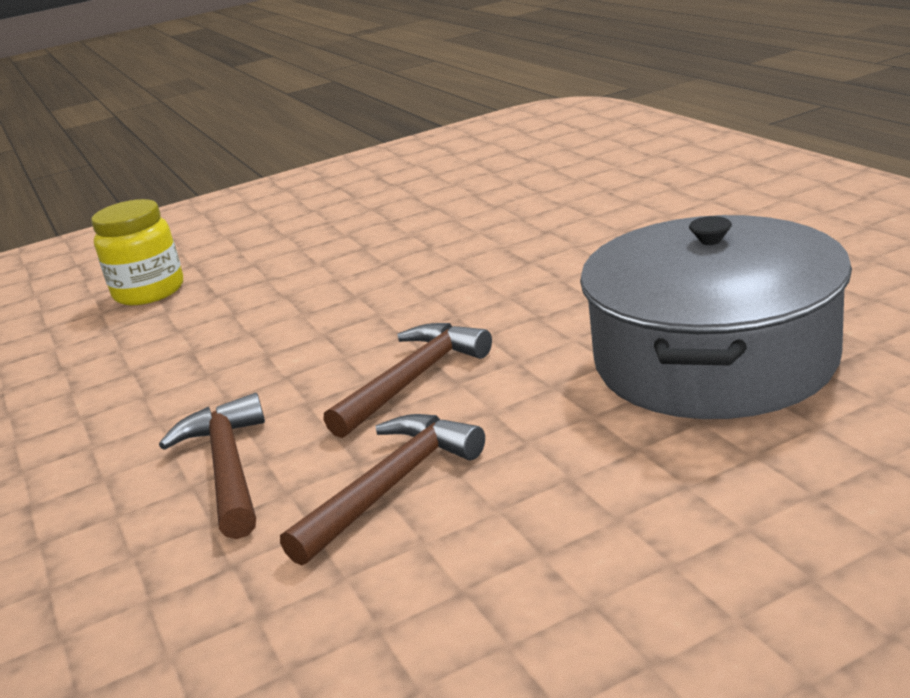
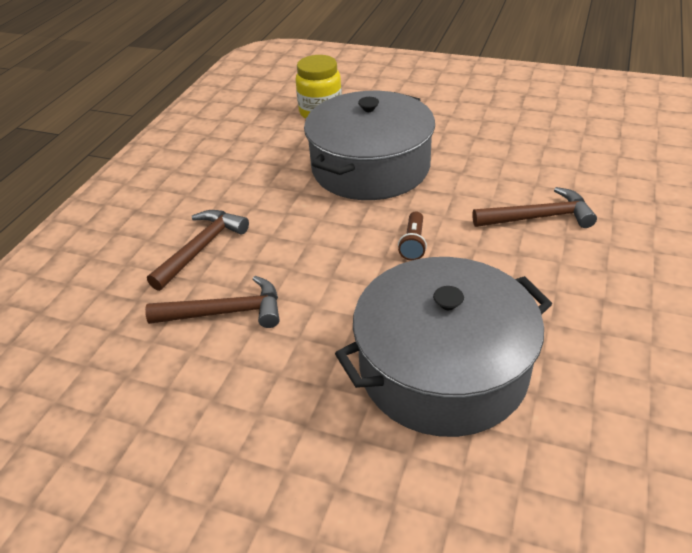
camera: 45 degrees right, 15 degrees up
brown hammer [324,323,492,438] -> brown hammer moved to [472,187,597,228]
none -> grey pot [304,91,435,200]
none -> brown flashlight [398,211,427,261]

